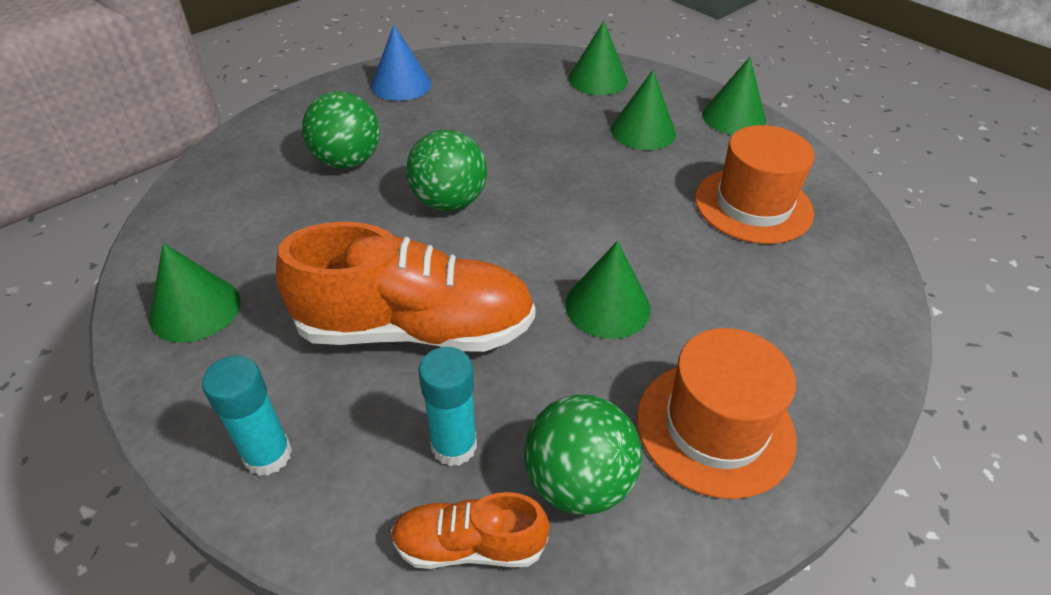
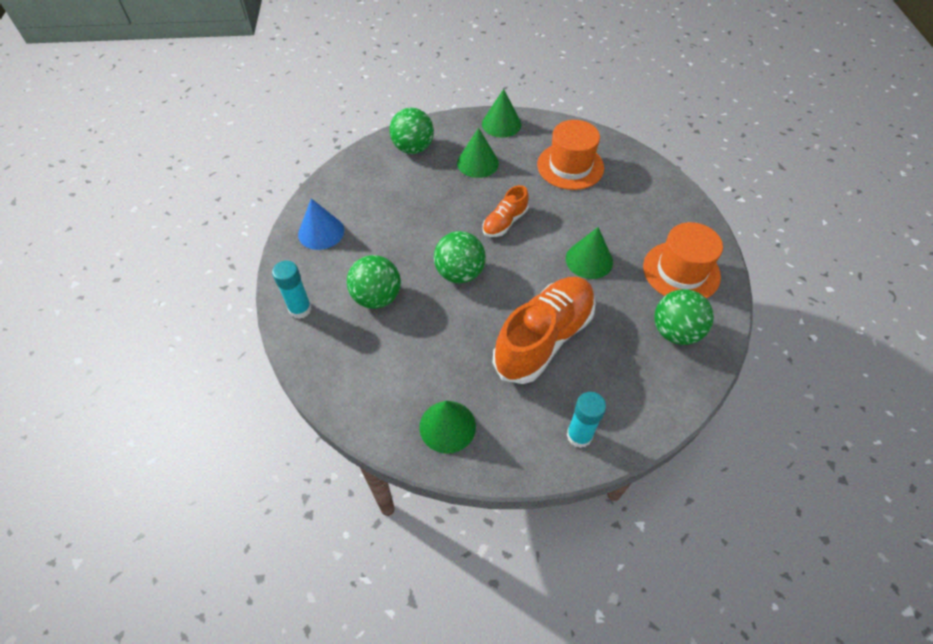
camera: 50 degrees left, 10 degrees up
orange shoe [391,492,550,569] -> orange shoe moved to [483,185,529,237]
turquoise glue stick [418,347,477,467] -> turquoise glue stick moved to [272,261,312,319]
green cone [569,21,628,95] -> green ball [389,108,434,154]

